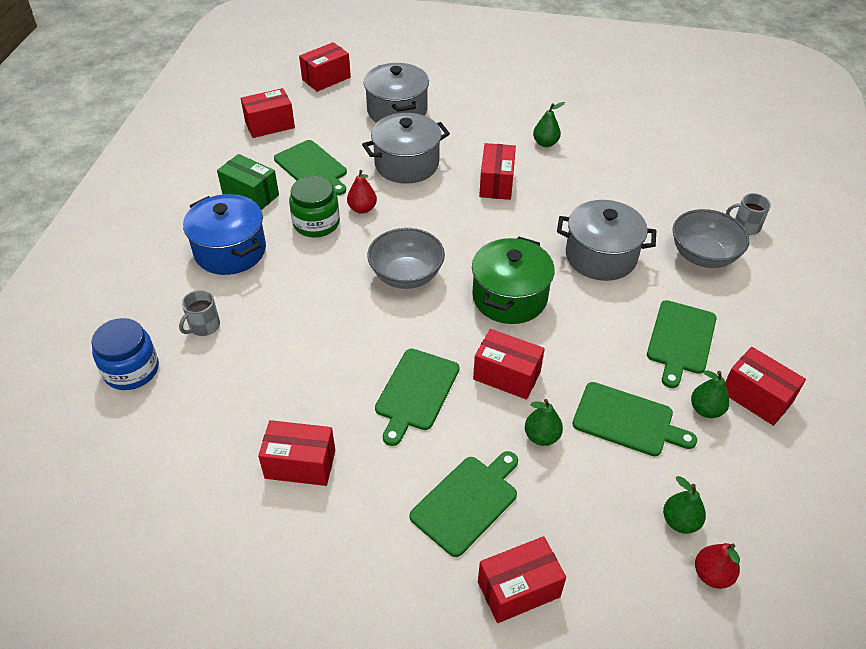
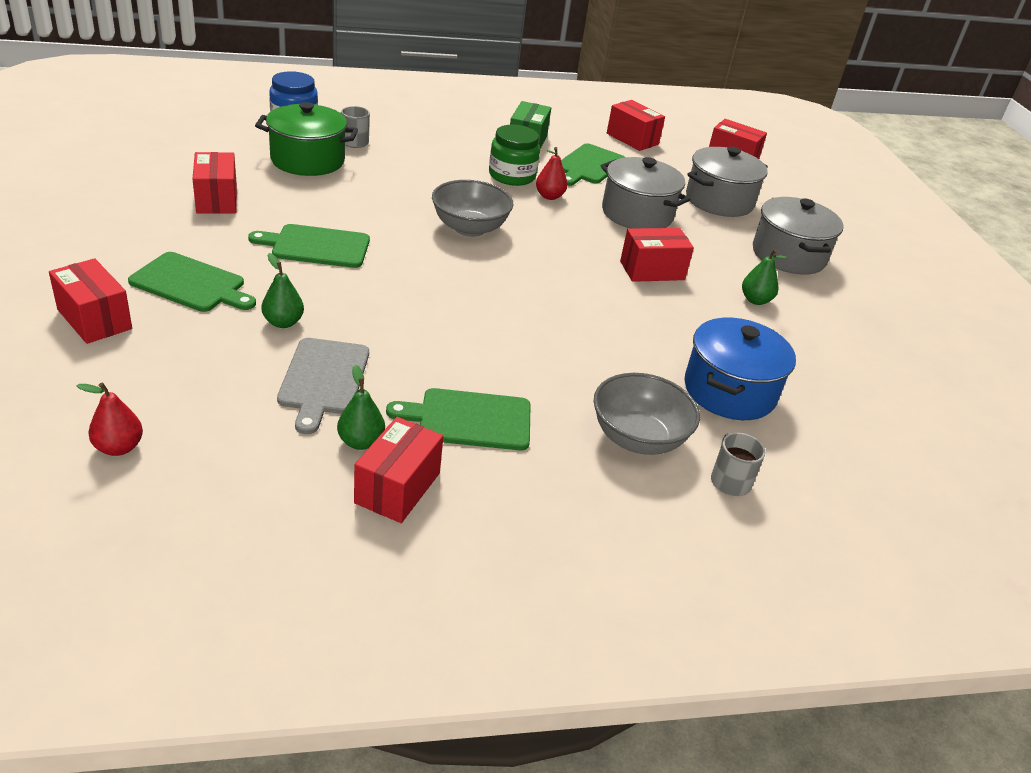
camera: 65 degrees right, 10 degrees down
blue pot [183,194,266,275] -> blue pot moved to [685,318,796,420]
green pot [472,237,555,324] -> green pot moved to [255,102,358,176]
red box [473,329,545,400] -> none
grey pot [557,200,656,281] -> grey pot moved to [753,197,844,275]
green cutting board [572,382,697,456] -> grey cutting board [277,338,369,434]
green pear [663,476,706,534] -> none

